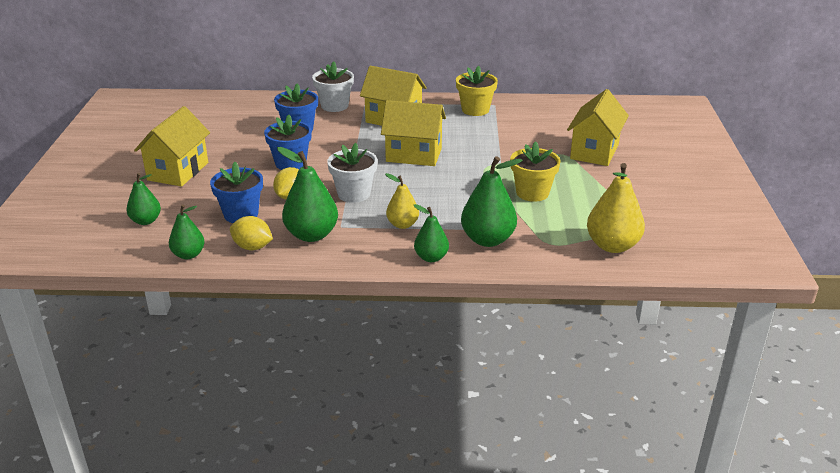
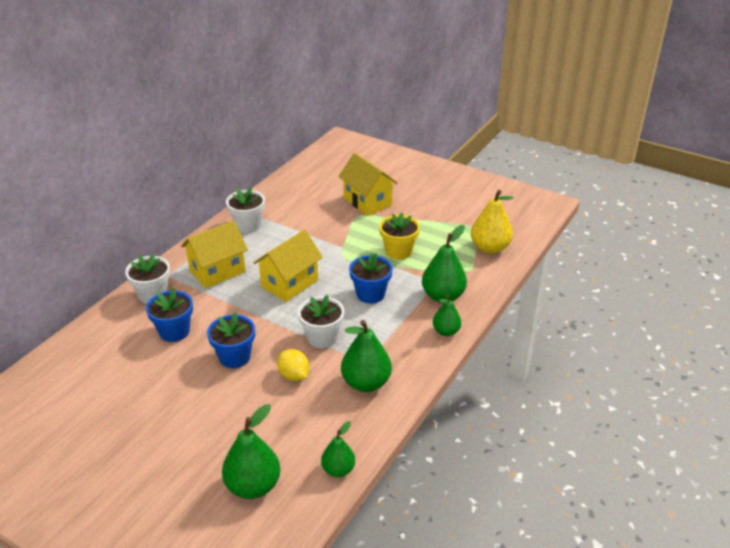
camera: 60 degrees left, 5 degrees up
green pear [126,173,161,225] -> green pear [222,404,280,499], size x1.64
yellow house [134,106,210,187] -> none
blue flower pot [210,162,263,223] -> blue flower pot moved to [349,253,393,304]
yellow lemon [230,216,273,250] -> none
yellow pear [385,173,419,229] -> none
yellow flower pot [456,66,498,116] -> white flower pot [226,187,265,233]

